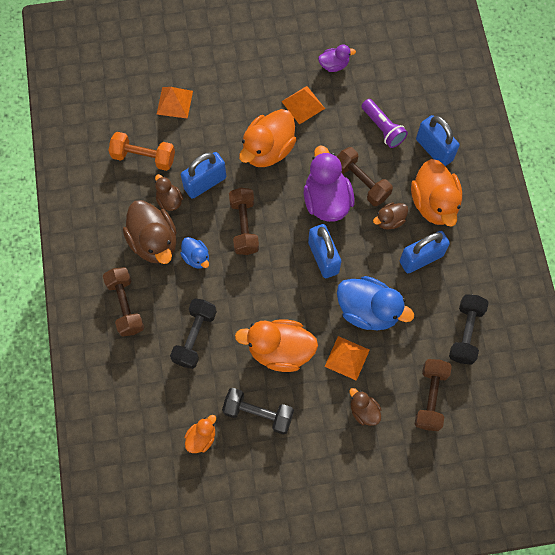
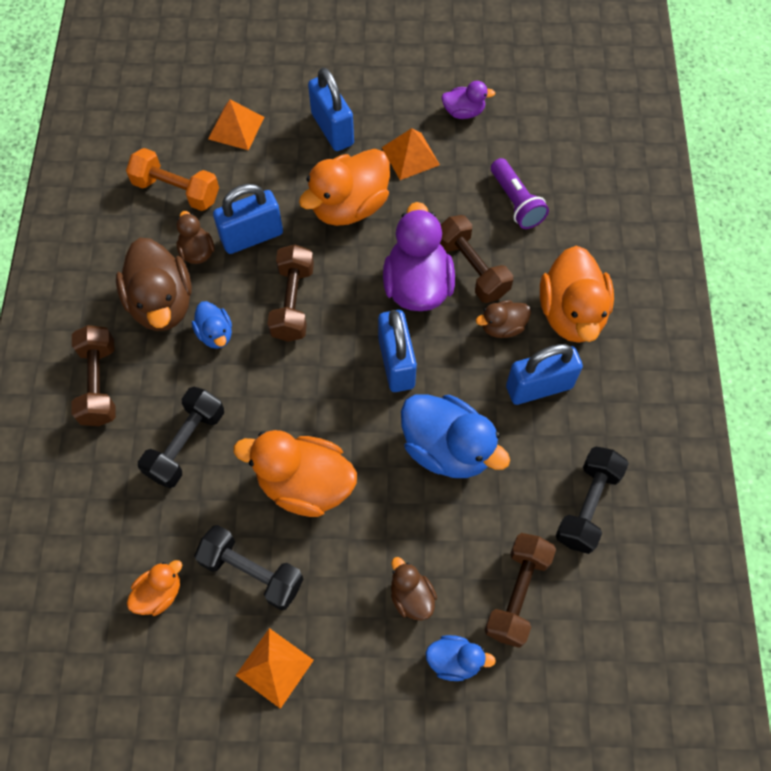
camera: 10 degrees right, 5 degrees down
orange pyramid [325,336,370,381] -> orange pyramid moved to [235,628,314,709]
blue padlock [416,115,460,166] -> blue padlock moved to [308,68,354,151]
none -> blue duck [425,635,496,681]

